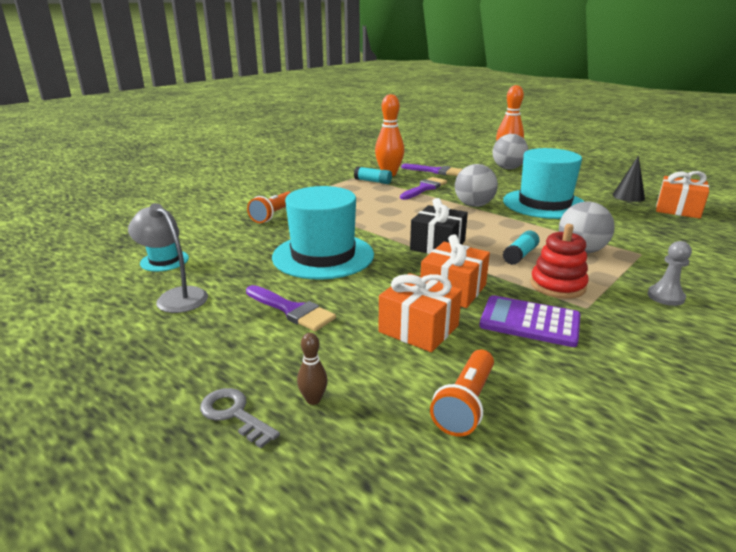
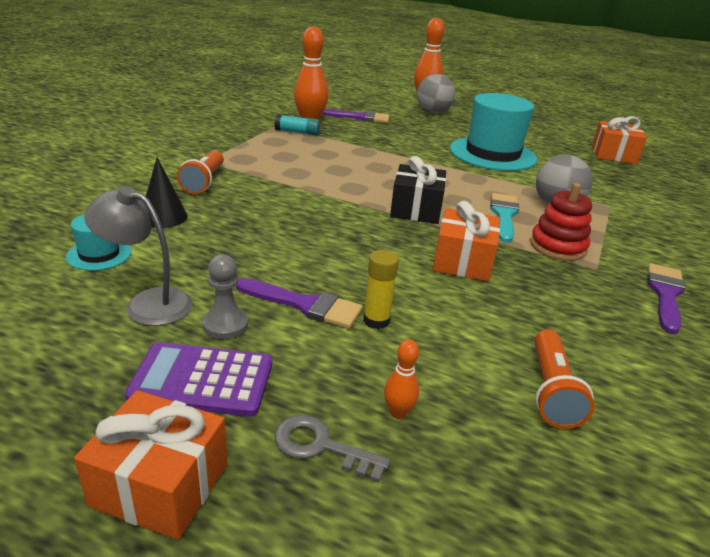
camera: 20 degrees left, 5 degrees up
turquoise hat [272,186,374,280] -> none
brown bowling pin [297,333,328,405] -> orange bowling pin [384,340,419,419]
orange gift [378,273,462,352] -> orange gift moved to [74,390,227,540]
purple brush [400,177,447,200] -> purple brush moved to [647,263,686,334]
grey ball [455,164,498,207] -> none
purple calculator [479,295,581,347] -> purple calculator moved to [125,342,272,417]
turquoise glue stick [503,230,540,265] -> turquoise brush [490,193,519,243]
black cone [612,156,645,202] -> black cone moved to [146,157,188,228]
grey pawn [647,241,692,306] -> grey pawn moved to [202,254,248,339]
none -> yellow glue stick [363,250,399,329]

